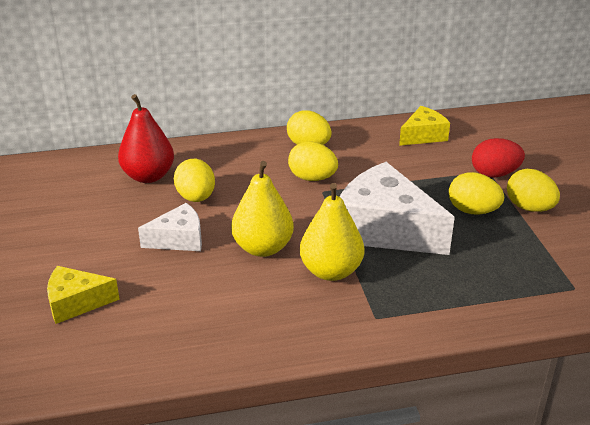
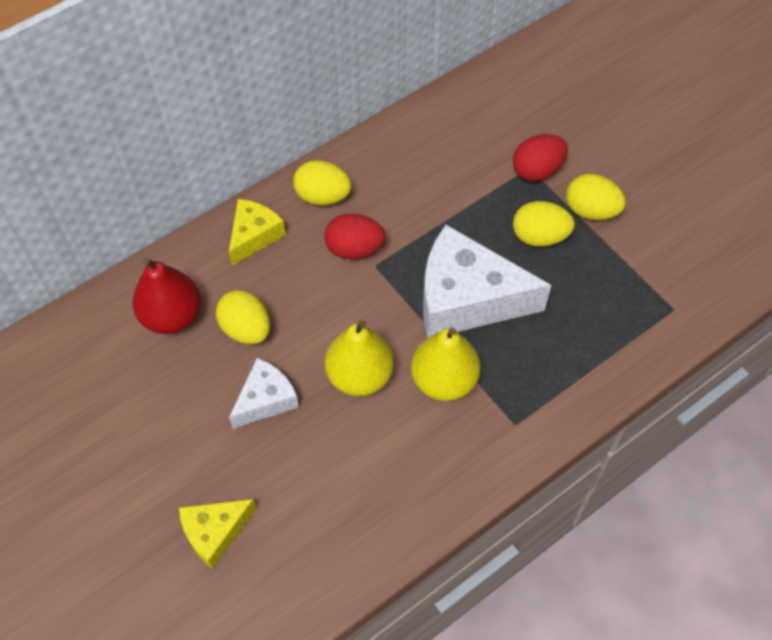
camera: 25 degrees left, 25 degrees up
yellow egg [288,141,338,181] -> red egg [324,214,386,259]
yellow cheese [399,106,450,146] -> yellow cheese moved to [229,199,286,266]

